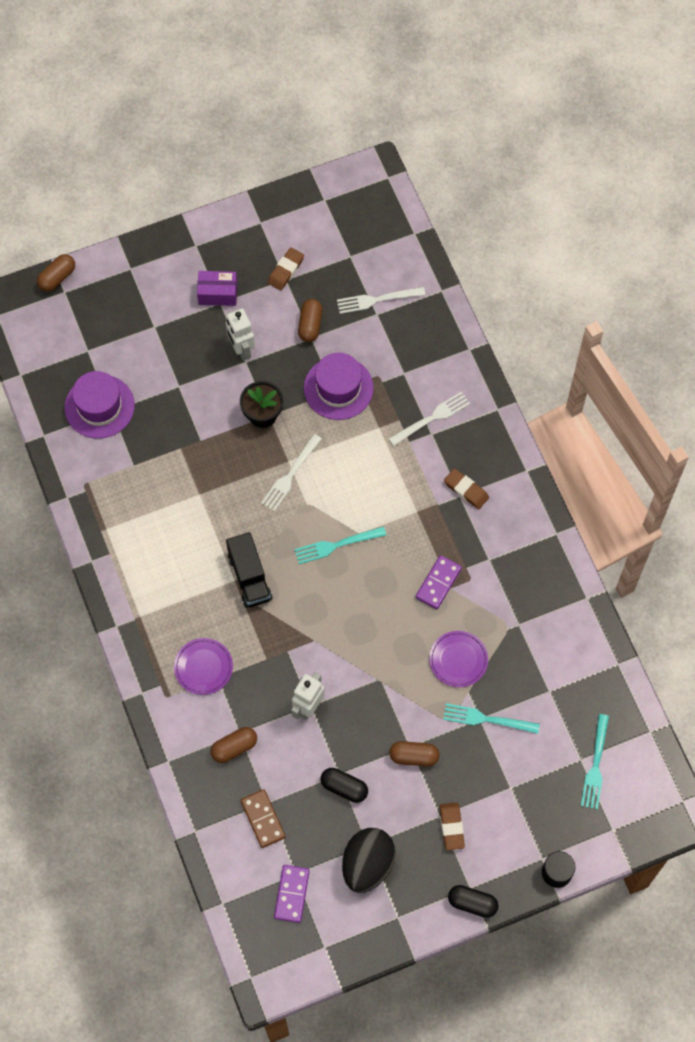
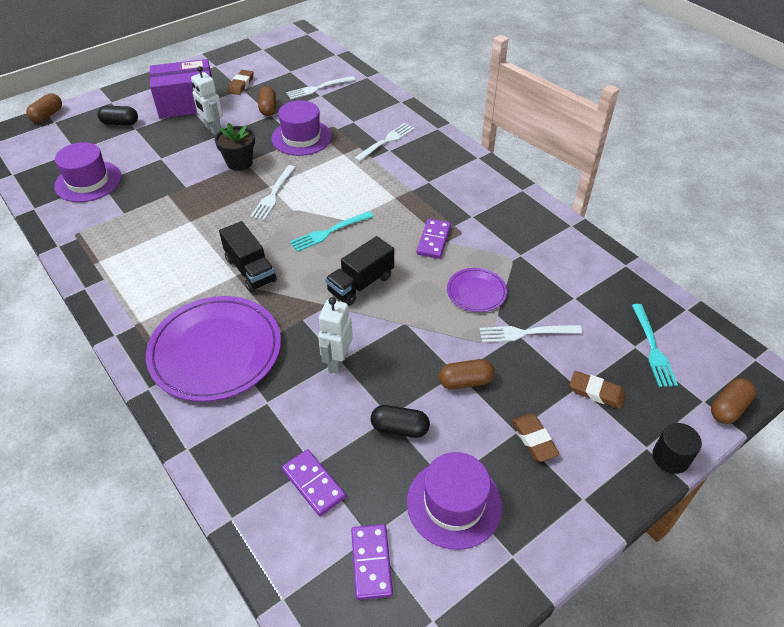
camera: 15 degrees left, 20 degrees down
purple plate [174,638,233,695] -> purple plate [146,296,281,402], size x2.04
purple box [197,271,237,306] -> purple box [149,59,212,118], size x1.81
brown capsule [211,727,257,763] -> brown capsule moved to [711,378,756,424]
brown domino [241,789,286,848] -> purple domino [282,449,346,516]
black egg [342,828,396,893] -> purple hat [407,452,502,550]
turquoise fork [443,703,540,734] -> white fork [479,325,583,343]
brown eraser [444,468,489,509] -> brown eraser moved to [570,371,626,409]
black capsule [448,885,499,918] -> black capsule moved to [98,106,138,125]
none -> black truck [325,236,394,306]

